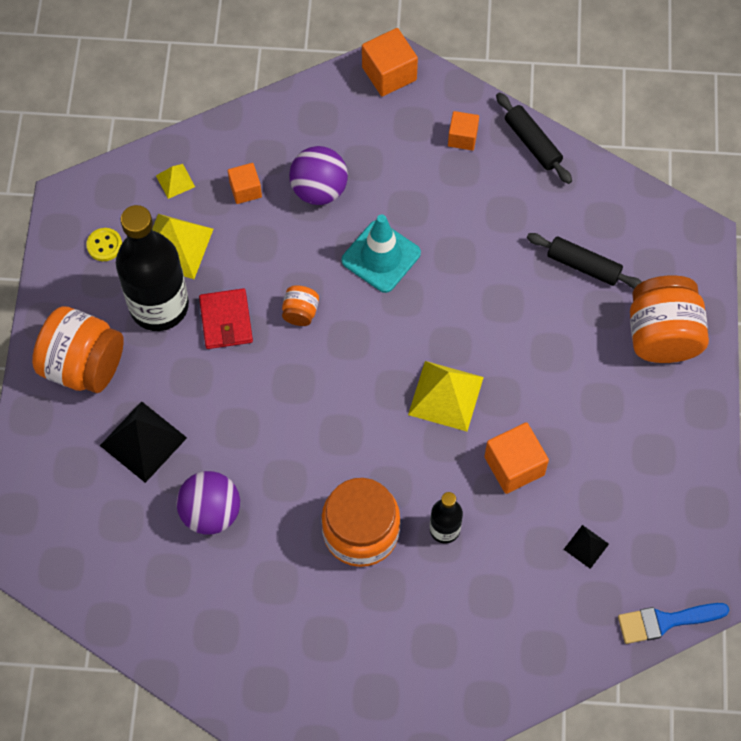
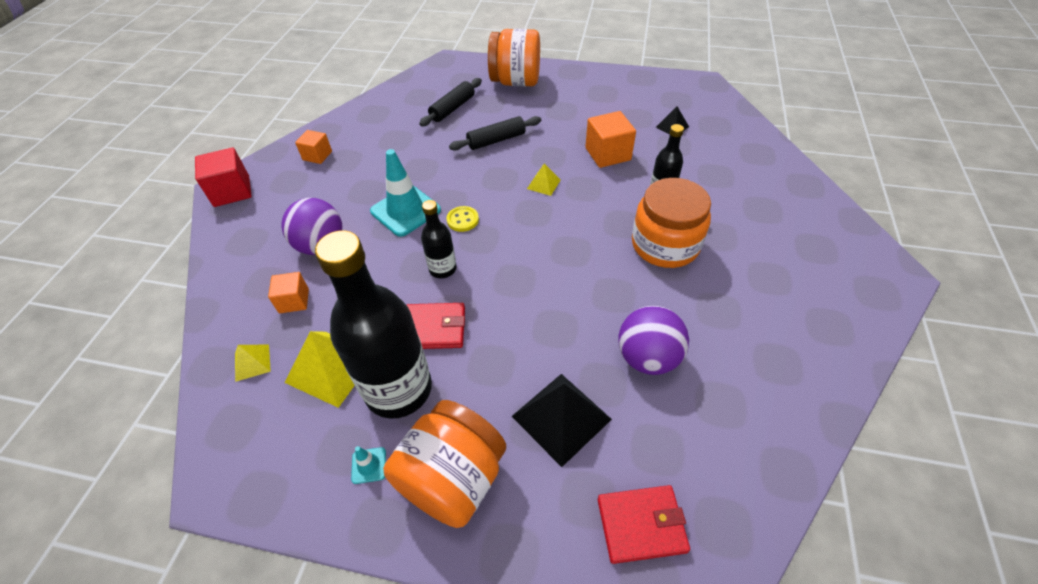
camera: 80 degrees left, 15 degrees down
yellow button [86,228,122,261] -> yellow button moved to [447,206,479,232]
orange jar [282,285,319,326] -> black bottle [421,200,457,278]
orange cube [362,28,418,96] -> red cube [195,148,252,207]
yellow pyramid [408,361,484,431] -> yellow pyramid [527,164,561,196], size x0.52
black rolling pin [496,93,572,184] -> black rolling pin moved to [449,116,541,150]
blue brush [618,603,730,644] -> none
none -> turquoise traffic cone [351,446,386,484]
none -> red wallet [598,485,690,564]

